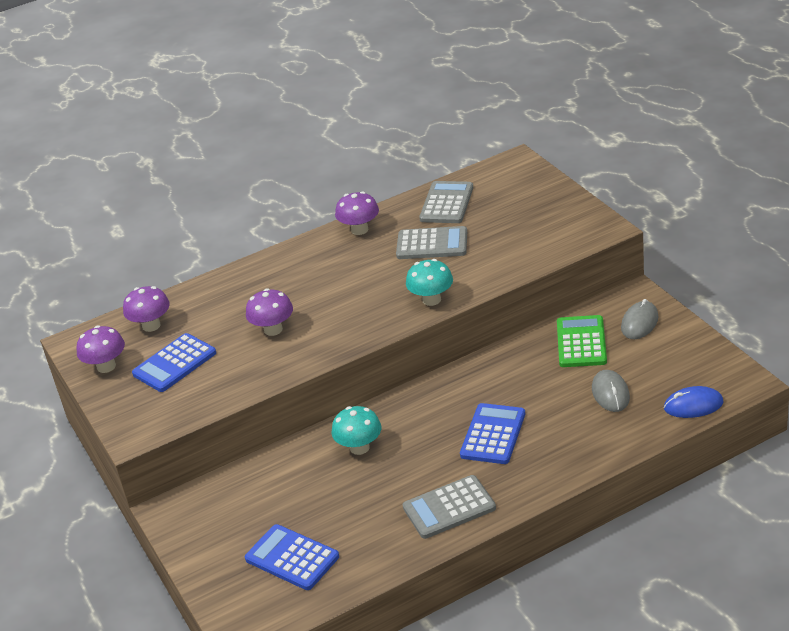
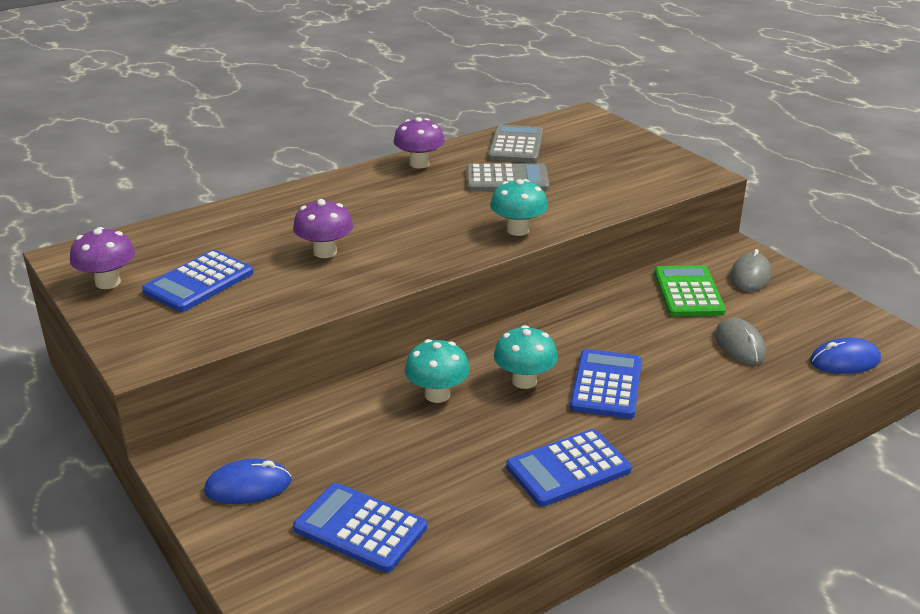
camera: 10 degrees left, 5 degrees down
purple mushroom [123,286,170,332] -> none
grey calculator [403,475,496,539] -> blue calculator [506,429,632,507]
none -> blue mouse [204,459,291,504]
none -> turquoise mushroom [494,325,558,389]

